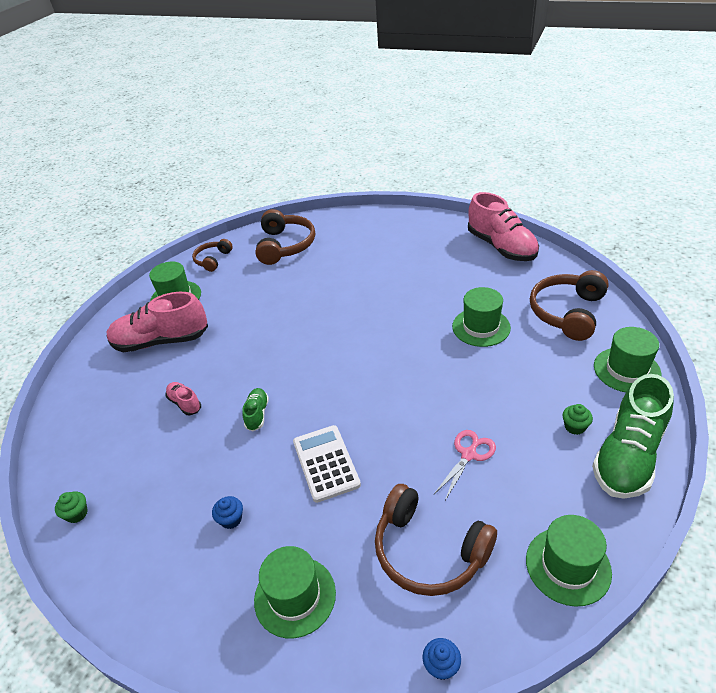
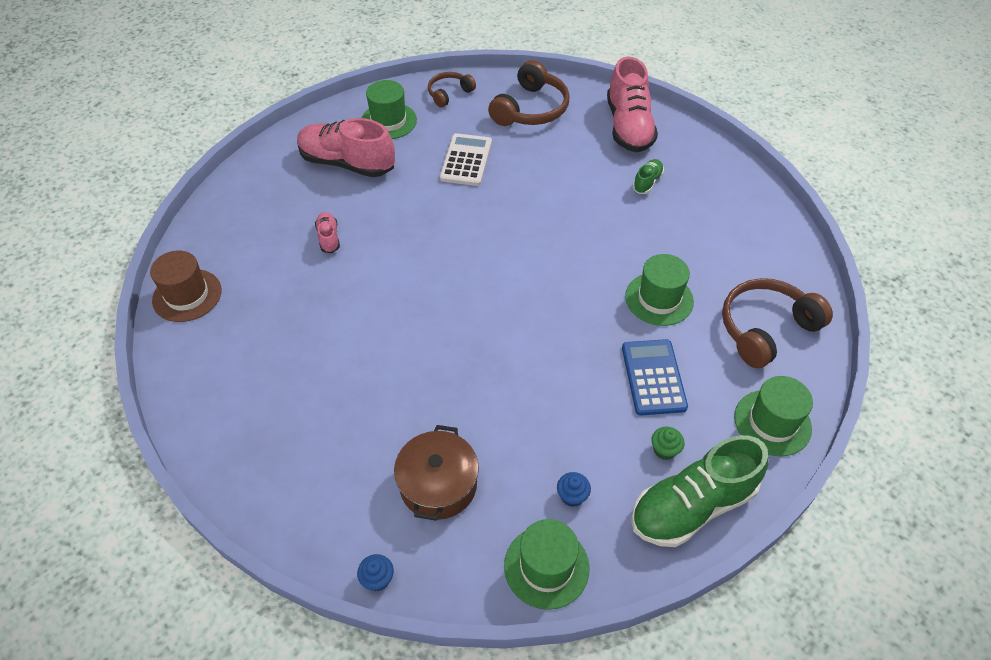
camera: 25 degrees right, 10 degrees up
green cupcake [55,491,88,523] -> brown hat [150,250,222,322]
blue cupcake [212,496,243,529] -> blue cupcake moved to [557,472,591,507]
green shoe [242,388,269,431] -> green shoe moved to [633,159,664,194]
green hat [254,546,336,638] -> none
white calculator [293,425,361,503] -> white calculator moved to [440,133,492,186]
brown headphones [375,484,497,596] -> brown pot [394,425,479,521]
pink scissors [434,430,496,500] -> none
pink shoe [468,192,539,261] -> pink shoe moved to [607,57,658,152]
none -> blue calculator [622,339,688,415]

